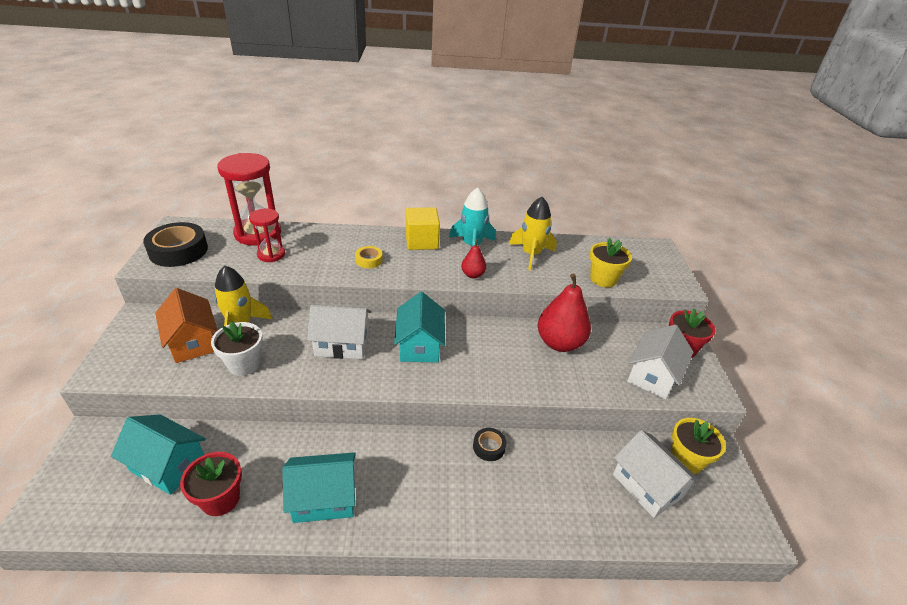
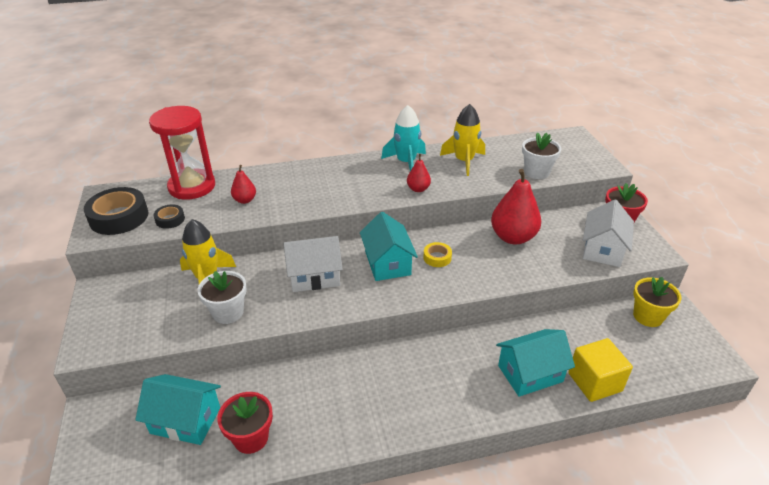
camera: 10 degrees left, 0 degrees up
orange house [155,288,218,363] -> none
red hourglass [249,209,285,262] -> none
turquoise house [282,452,356,523] -> turquoise house moved to [496,329,575,397]
yellow tape [355,246,383,268] -> yellow tape moved to [423,242,452,267]
yellow cube [406,207,440,250] -> yellow cube moved to [568,338,633,402]
black tape [473,428,507,461] -> black tape moved to [153,204,185,229]
yellow flower pot [590,238,632,287] -> white flower pot [522,132,561,179]
white house [613,430,700,518] -> none
none -> red pear [231,165,256,204]

